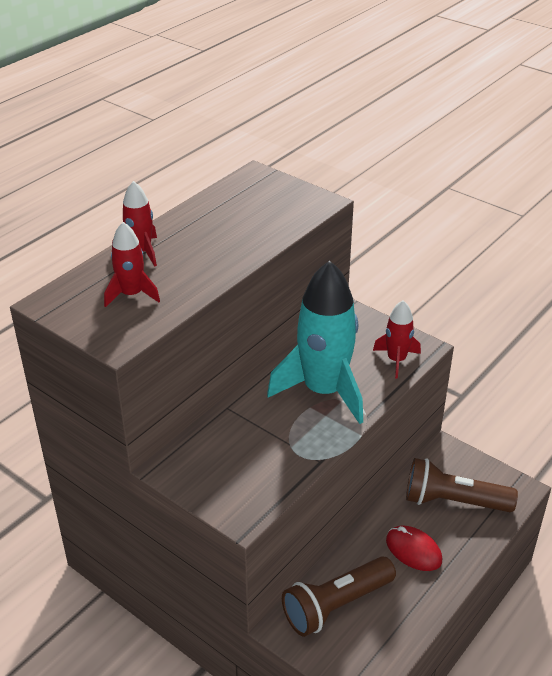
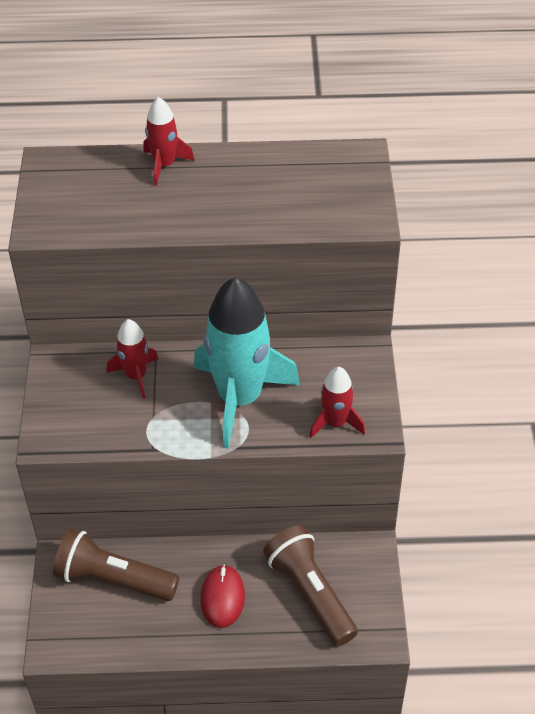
camera: 50 degrees right, 10 degrees up
red rocket [104,222,160,307] -> red rocket moved to [106,319,158,399]

